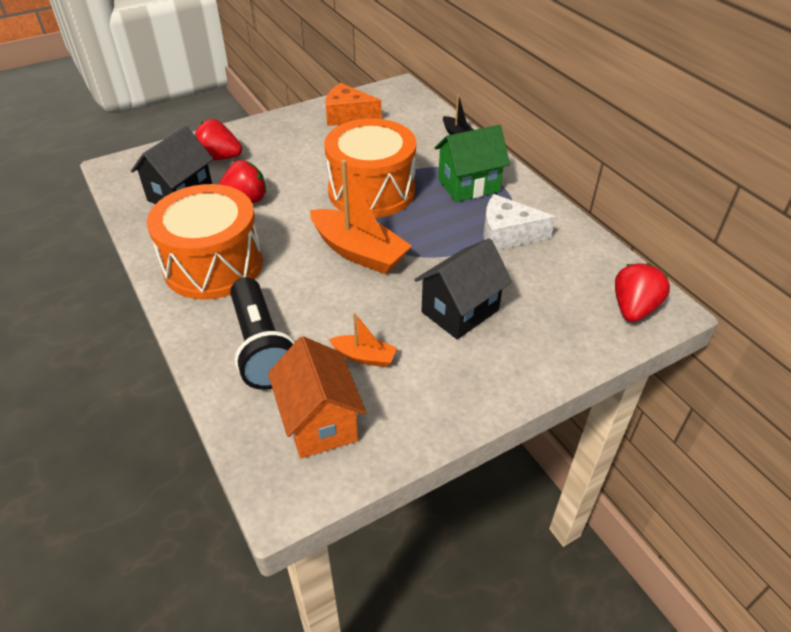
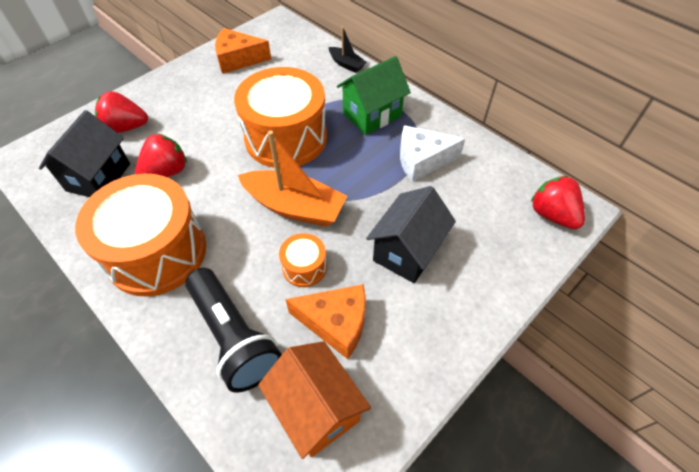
camera: 15 degrees left, 10 degrees up
orange boat [329,313,397,367] -> orange cheese [286,284,366,359]
red strawberry [615,263,670,322] -> red strawberry turned 45 degrees counterclockwise [531,176,585,229]
none -> orange drum [279,233,327,287]

